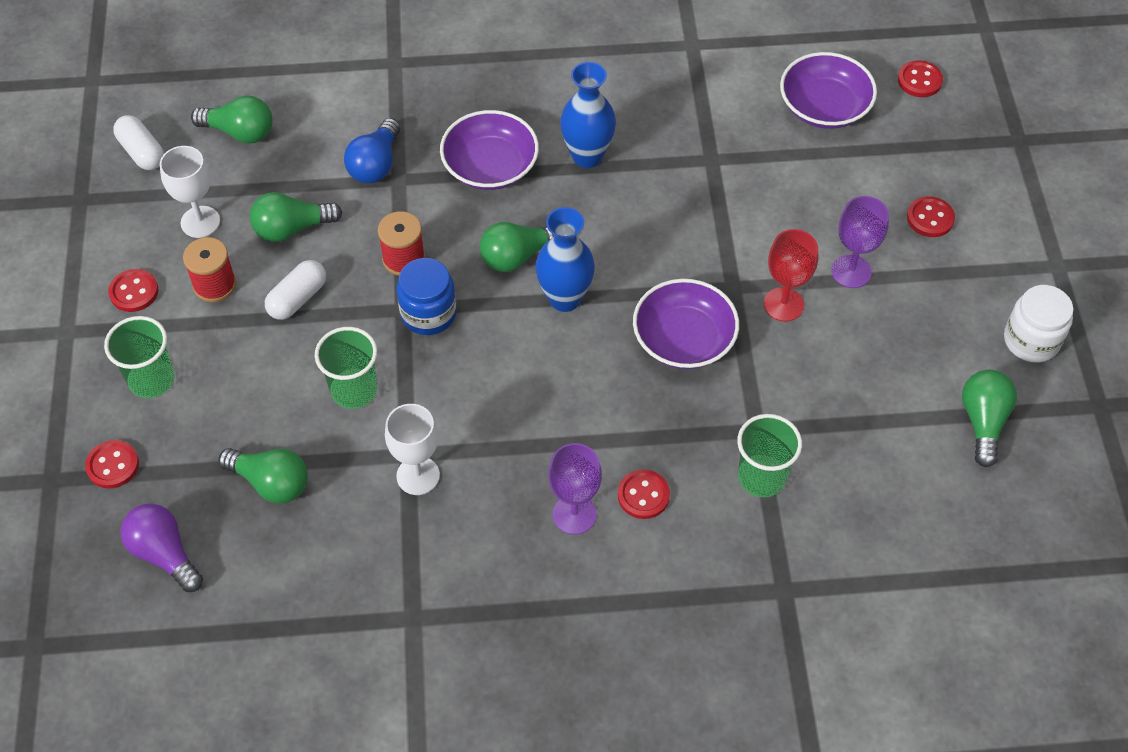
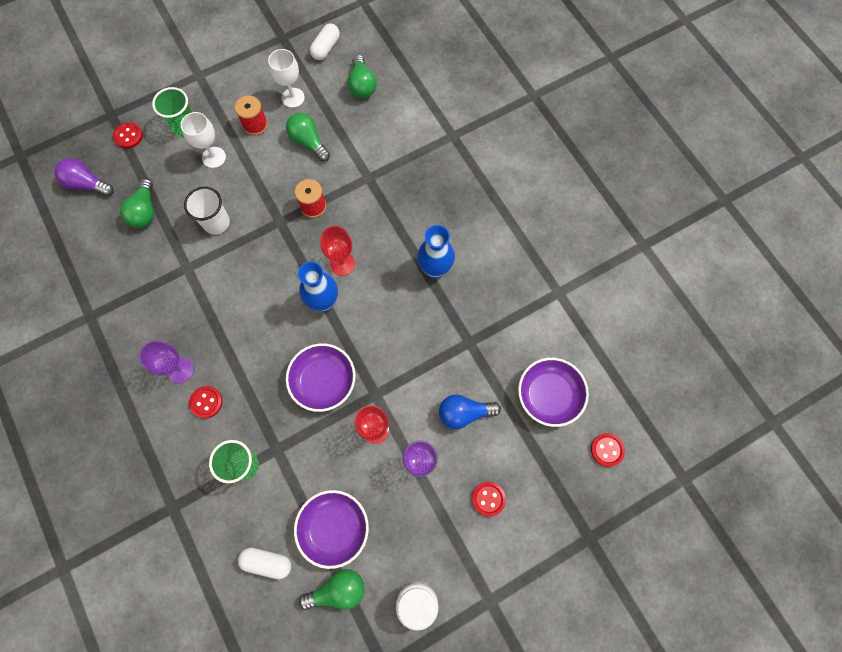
camera: 65 degrees right, 15 degrees up
red button [108,269,158,312] -> none
purple light bulb [120,504,203,592] -> purple light bulb turned 90 degrees counterclockwise [54,158,114,196]
white capsule [265,260,326,320] -> white capsule moved to [238,548,291,579]
green cup [315,327,377,409] -> white cup [184,187,230,235]
blue light bulb [344,118,400,183] -> blue light bulb moved to [439,394,501,429]
white goblet [385,404,440,495] -> white goblet moved to [181,112,226,168]
blue jar [396,258,456,335] -> none
purple bowl [440,110,539,190] -> purple bowl moved to [294,490,369,569]
green light bulb [480,222,554,272] -> red goblet [320,226,355,276]

